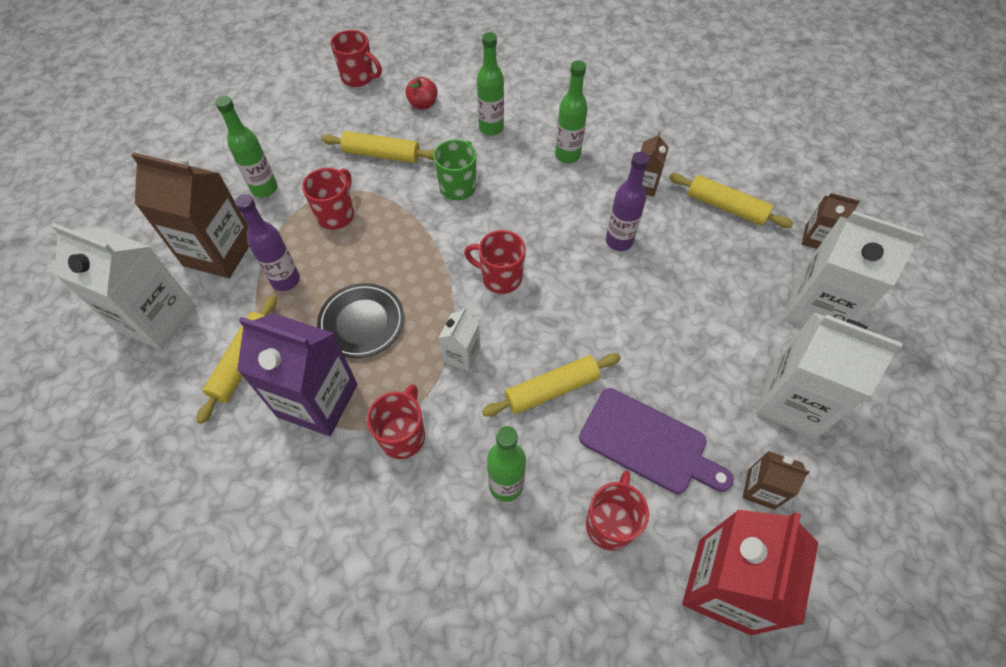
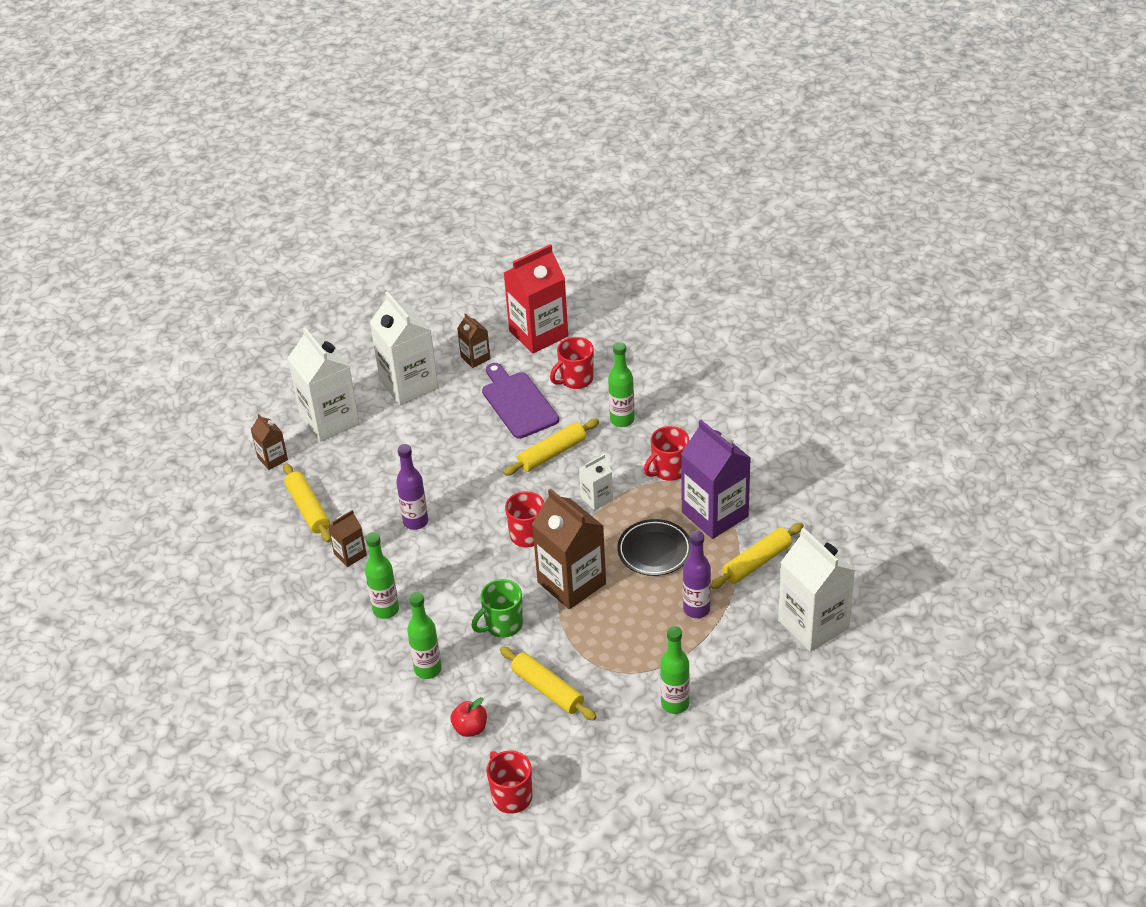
camera: 145 degrees left, 15 degrees down
brown carton [131,152,249,278] -> brown carton moved to [532,488,606,609]
red mug [302,168,354,230] -> none
yellow rolling pin [482,353,621,417] -> yellow rolling pin turned 45 degrees counterclockwise [503,419,599,475]

